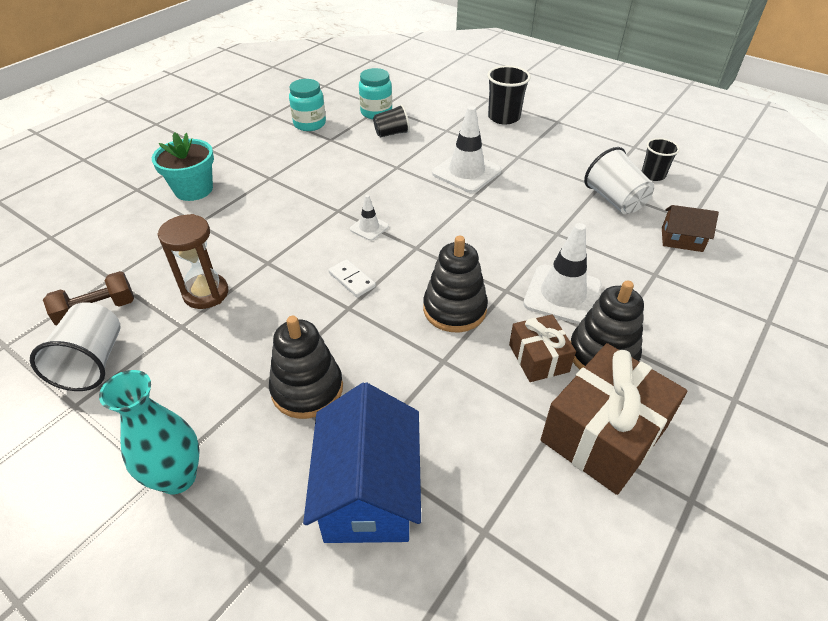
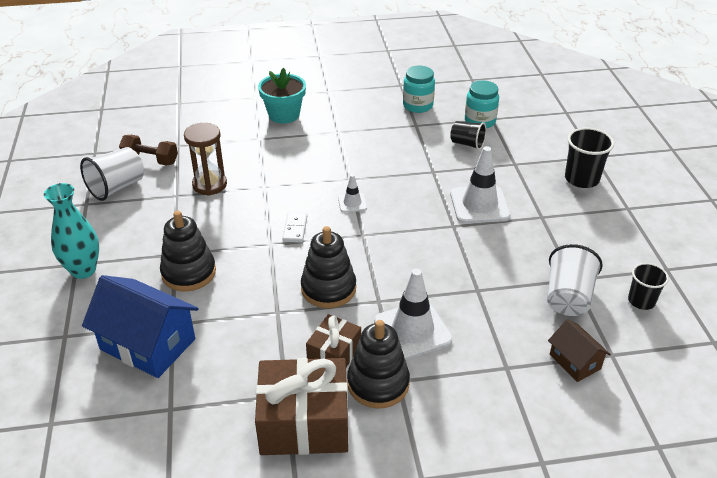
camera: 45 degrees right, 5 degrees down
blue house [303,382,421,543] -> blue house turned 75 degrees clockwise [82,275,199,378]

